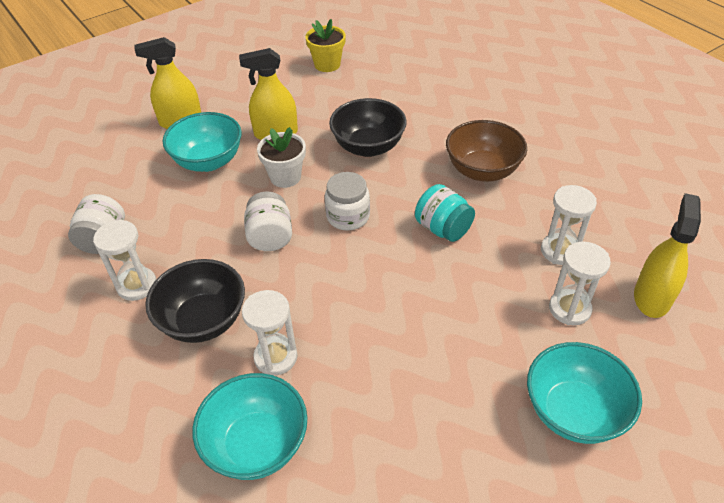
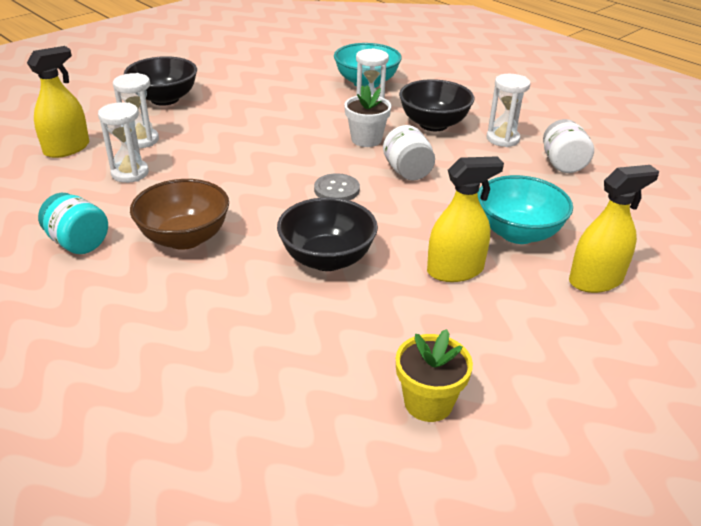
camera: 170 degrees right, 10 degrees down
white flower pot [257,127,306,188] -> white flower pot moved to [344,85,392,147]
white jar [325,172,370,230] -> grey button [314,173,360,200]
turquoise jar [415,184,475,242] -> turquoise jar moved to [38,193,108,254]
turquoise bowl [527,342,642,444] -> black bowl [124,56,197,106]
yellow spray bottle [634,193,701,318] -> yellow spray bottle turned 150 degrees counterclockwise [27,46,89,158]

